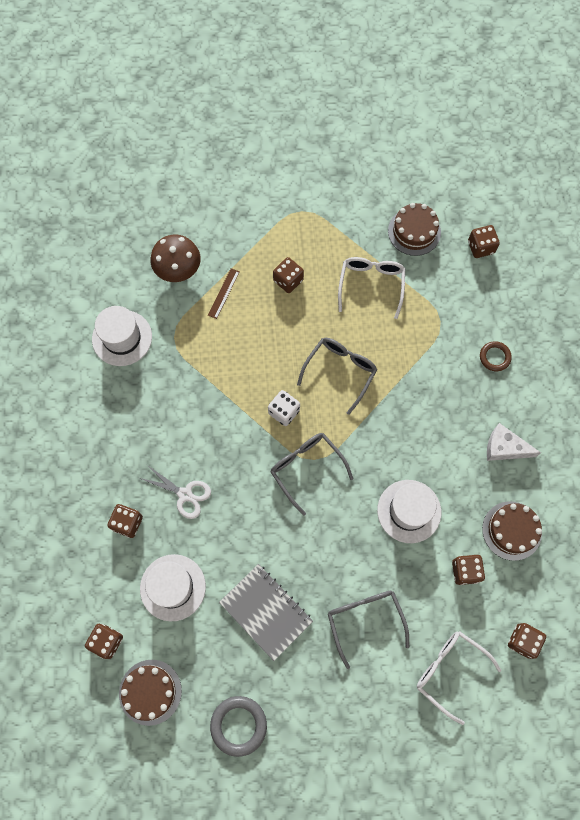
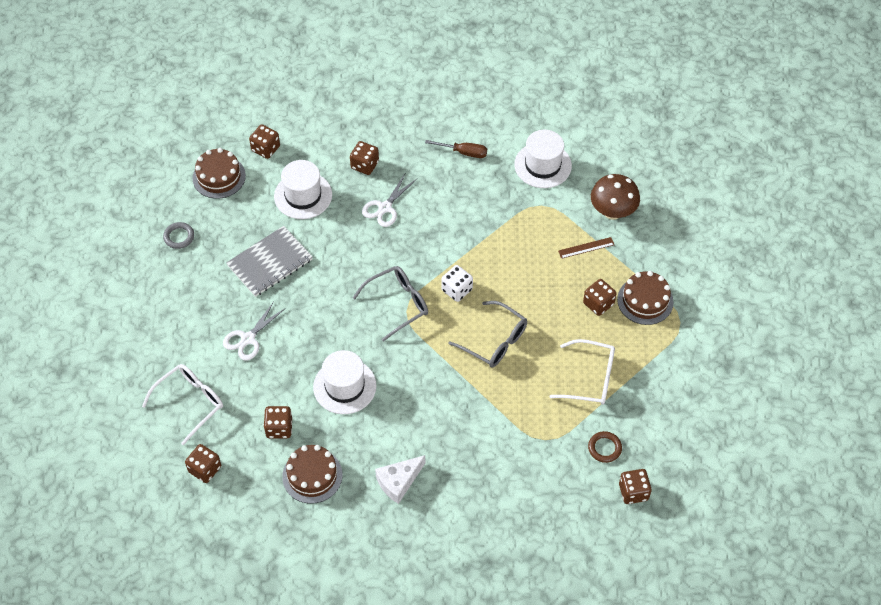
camera: 95 degrees right, 15 degrees down
brown ruler [208,268,239,319] -> brown ruler turned 45 degrees counterclockwise [558,237,614,259]
grey ring [210,696,267,757] -> grey ring [163,222,194,249], size x0.64
grey glasses [328,590,409,669] -> white scissors [223,302,286,361]
brown cake [388,203,441,256] -> brown cake moved to [617,271,674,325]
brown ring [480,341,512,371] -> brown ring moved to [588,431,622,463]
white cheese [487,423,541,461] -> white cheese turned 150 degrees counterclockwise [375,455,425,504]
none -> brown screwdriver [425,140,487,158]

